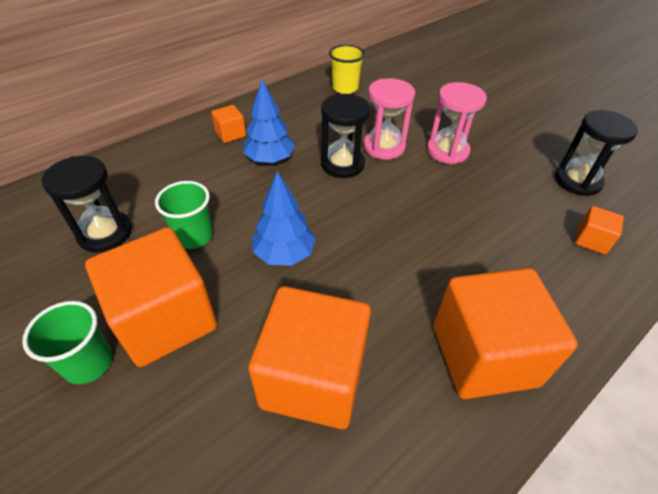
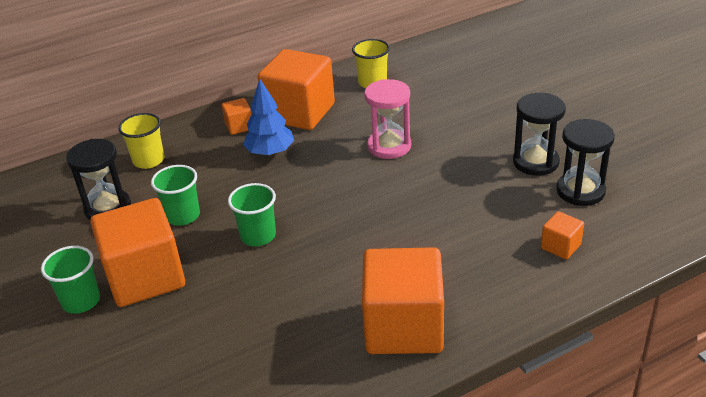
camera: 15 degrees right, 10 degrees down
orange cube [248,286,371,429] -> orange cube moved to [258,49,335,130]
blue tree [252,171,316,266] -> green cup [228,183,276,246]
black hourglass [321,94,370,178] -> black hourglass moved to [513,93,566,176]
pink hourglass [427,82,487,164] -> none
none -> yellow cup [118,113,164,169]

